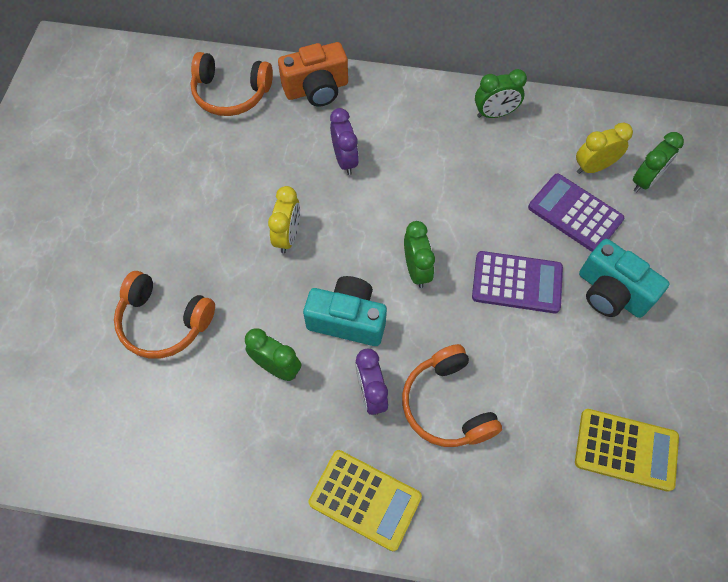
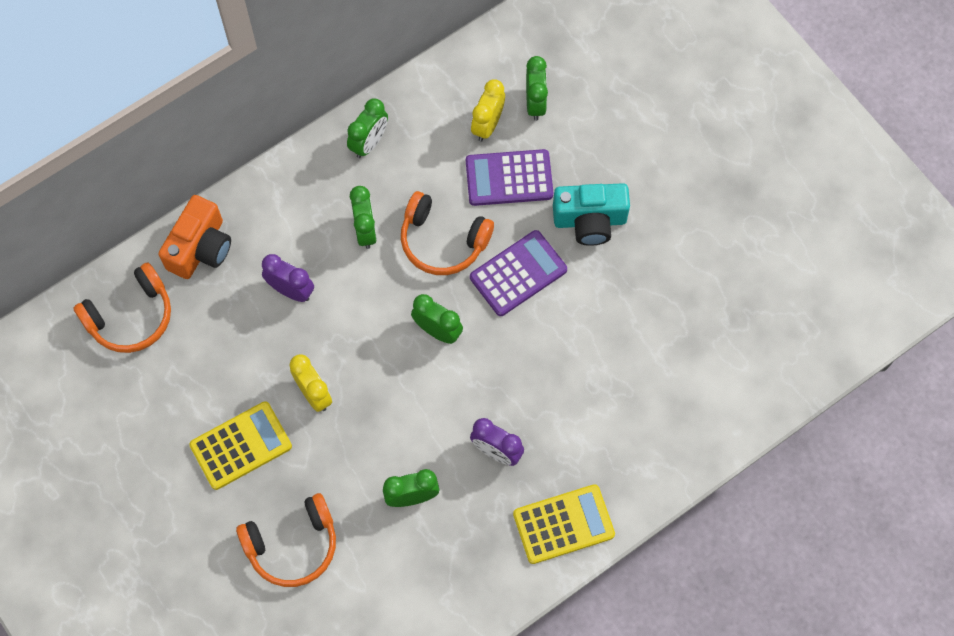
camera: 45 degrees left, 5 degrees up
turquoise camera [303,276,387,346] -> none
orange headphones [402,344,502,447] -> orange headphones moved to [401,191,494,275]
yellow calculator [575,409,679,492] -> yellow calculator moved to [189,401,292,490]
none -> green clock [350,186,377,249]

